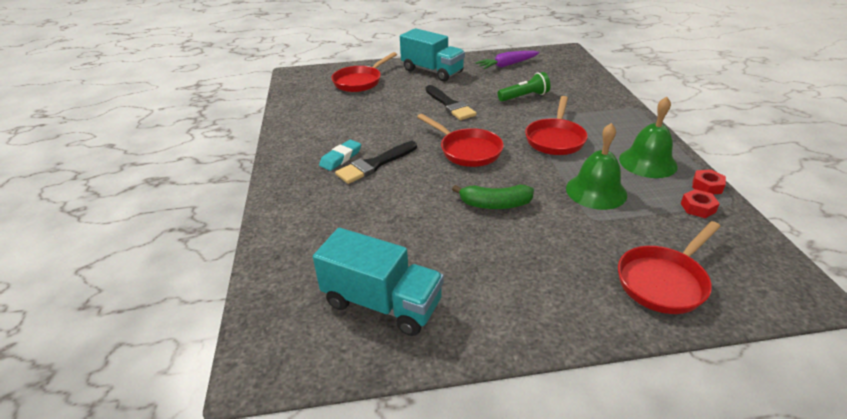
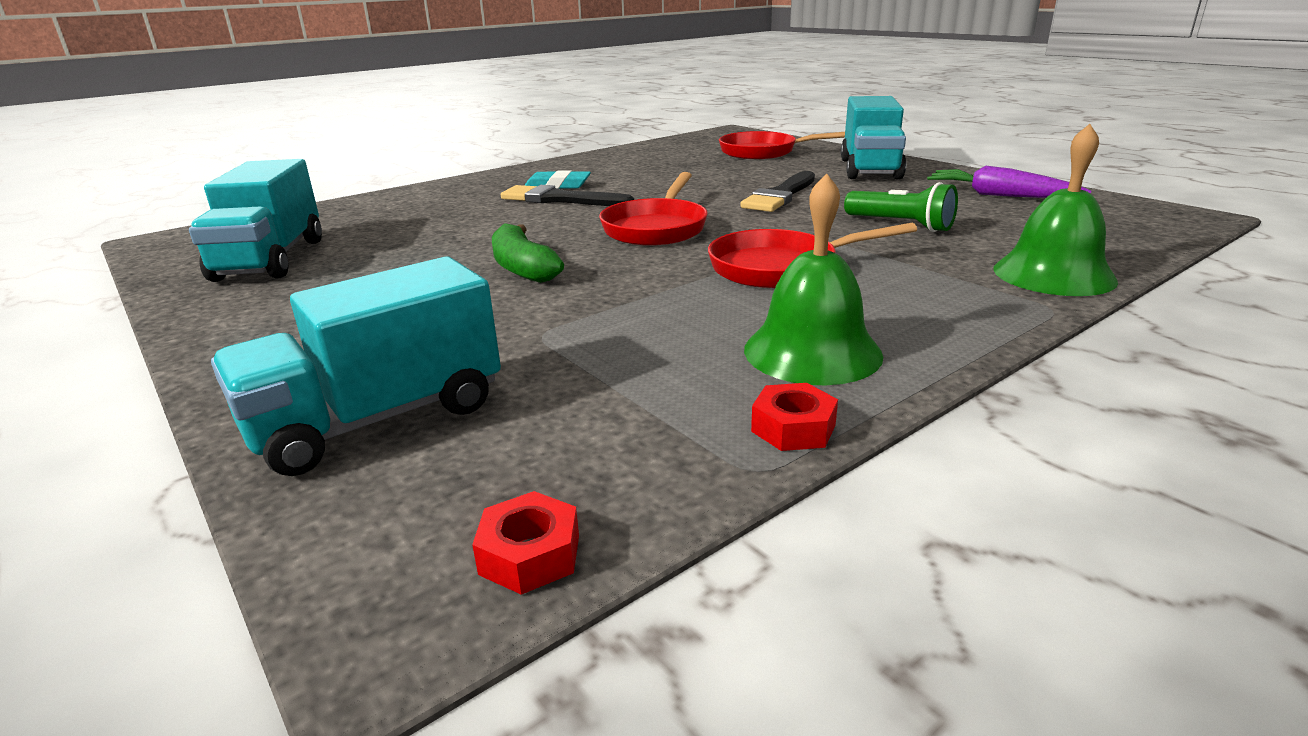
camera: 60 degrees right, 10 degrees down
green bell [566,123,627,210] -> green bell moved to [993,124,1118,296]
red pan [618,221,721,314] -> turquoise truck [211,256,501,476]
red nut [681,189,720,218] -> red nut moved to [472,491,579,595]

